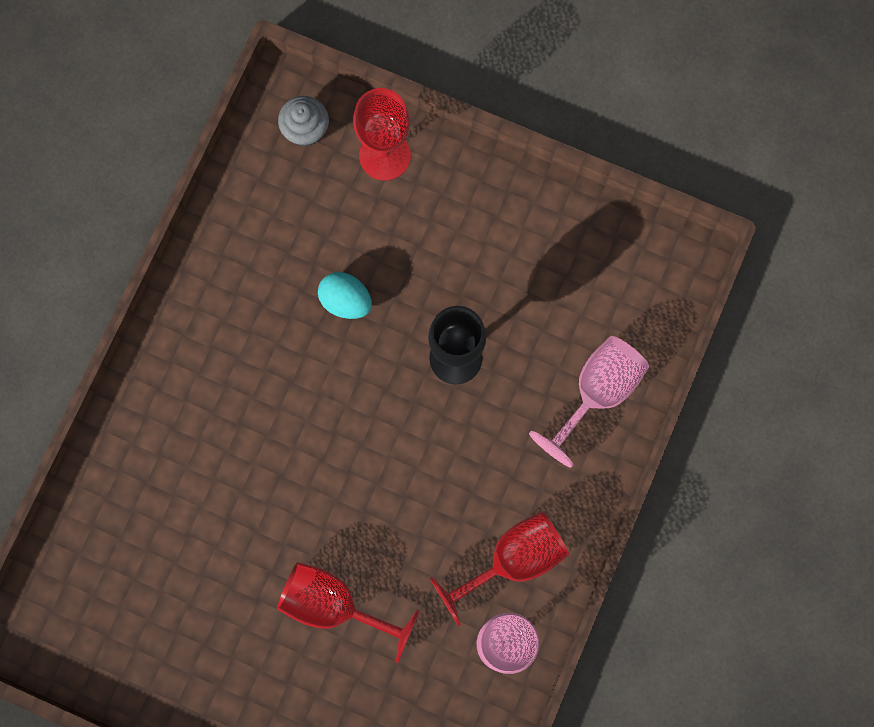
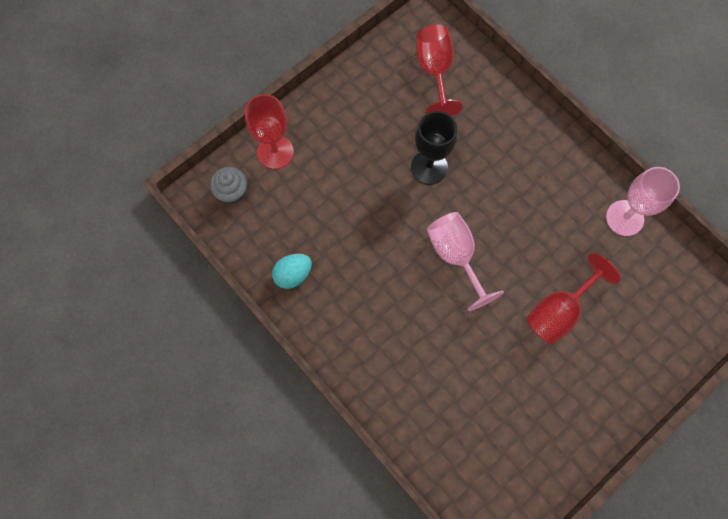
camera: 65 degrees left, 5 degrees down
turquoise egg [318,272,372,319] -> turquoise egg moved to [272,253,312,289]
red goblet [430,512,569,626] -> red goblet moved to [416,24,463,116]
pink goblet [529,336,649,468] -> pink goblet moved to [427,212,504,311]

